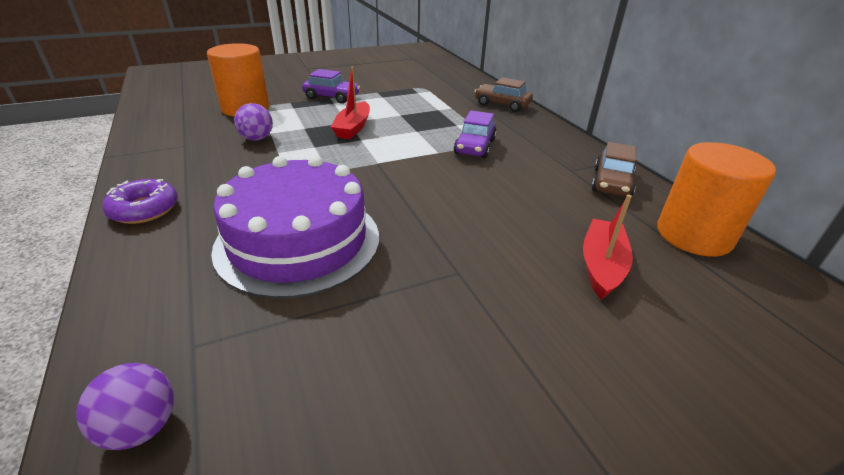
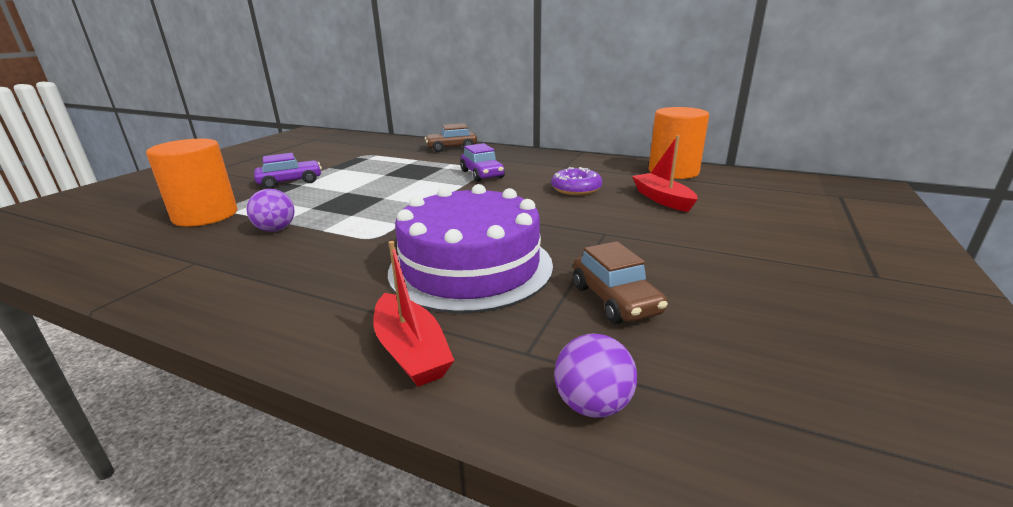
camera: 40 degrees left, 10 degrees down
purple donut [102,179,178,224] -> purple donut moved to [551,167,602,195]
red boat [331,67,370,139] -> red boat moved to [373,241,455,387]
brown car [592,142,636,198] -> brown car moved to [573,241,668,324]

